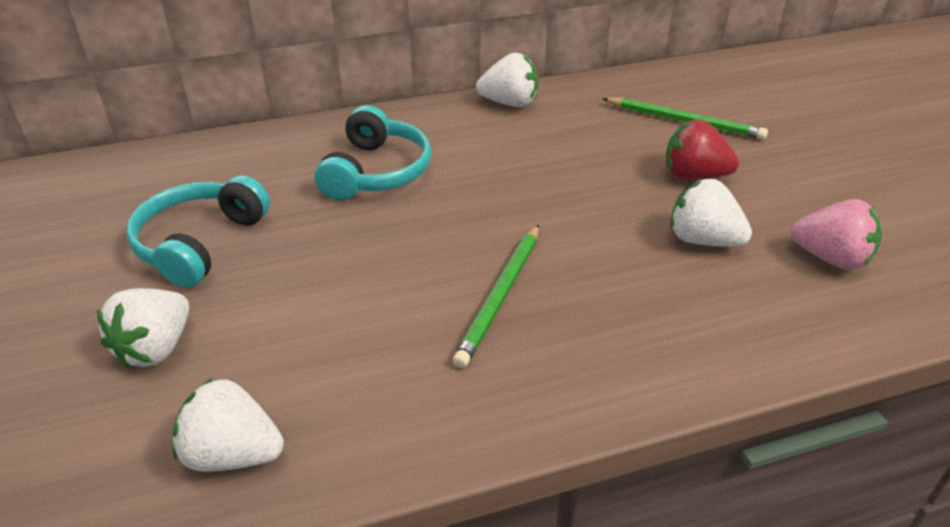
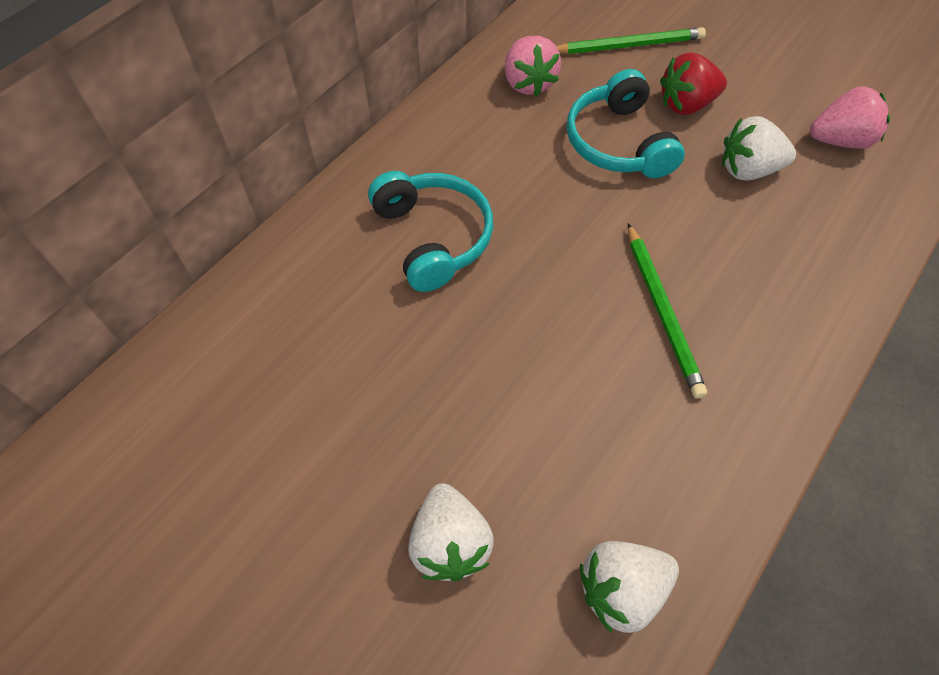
camera: 35 degrees left, 20 degrees up
turquoise headphones [126,175,270,288] -> turquoise headphones moved to [567,69,685,178]
white strawberry [476,53,538,107] -> none
none -> pink strawberry [505,36,561,97]

